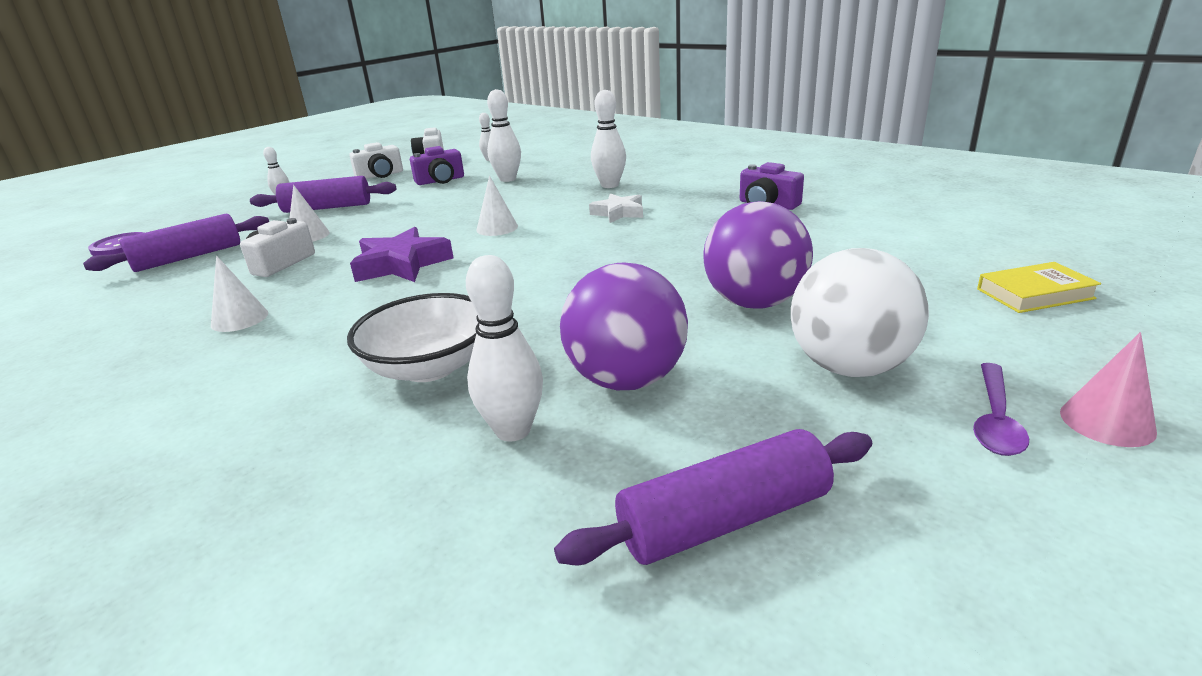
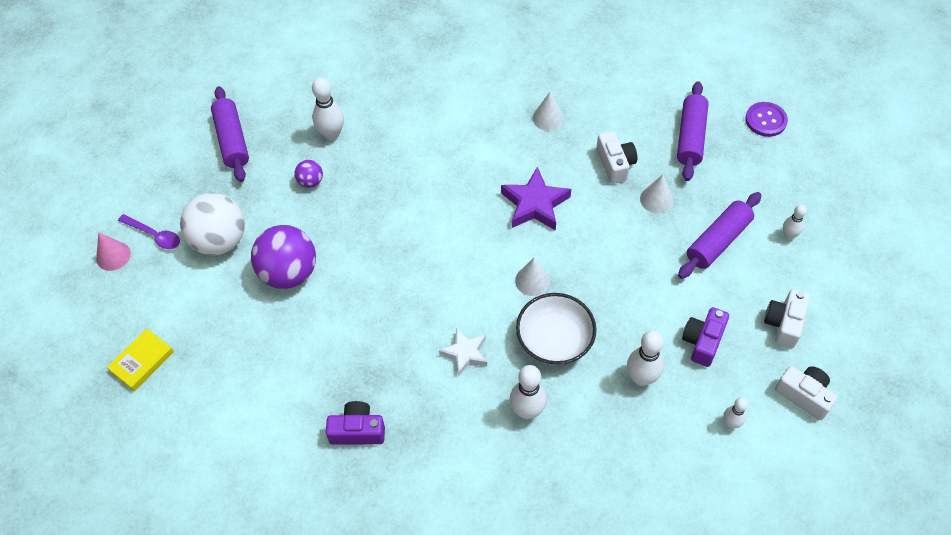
camera: 140 degrees right, 30 degrees up
white bowl [347,293,478,382] -> white bowl moved to [516,293,597,365]
purple rolling pin [554,429,872,566] -> purple rolling pin turned 45 degrees counterclockwise [211,86,249,182]
purple ball [560,263,688,390] -> purple ball [294,160,323,188], size x0.47
purple spoon [973,363,1029,456] -> purple spoon turned 135 degrees clockwise [118,214,180,249]

